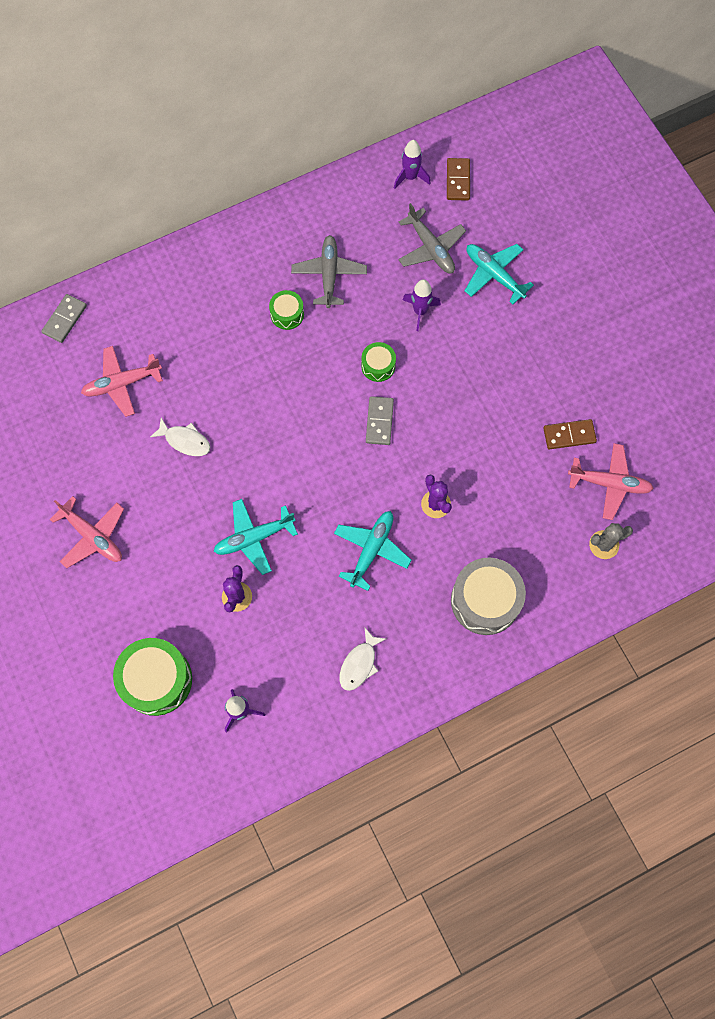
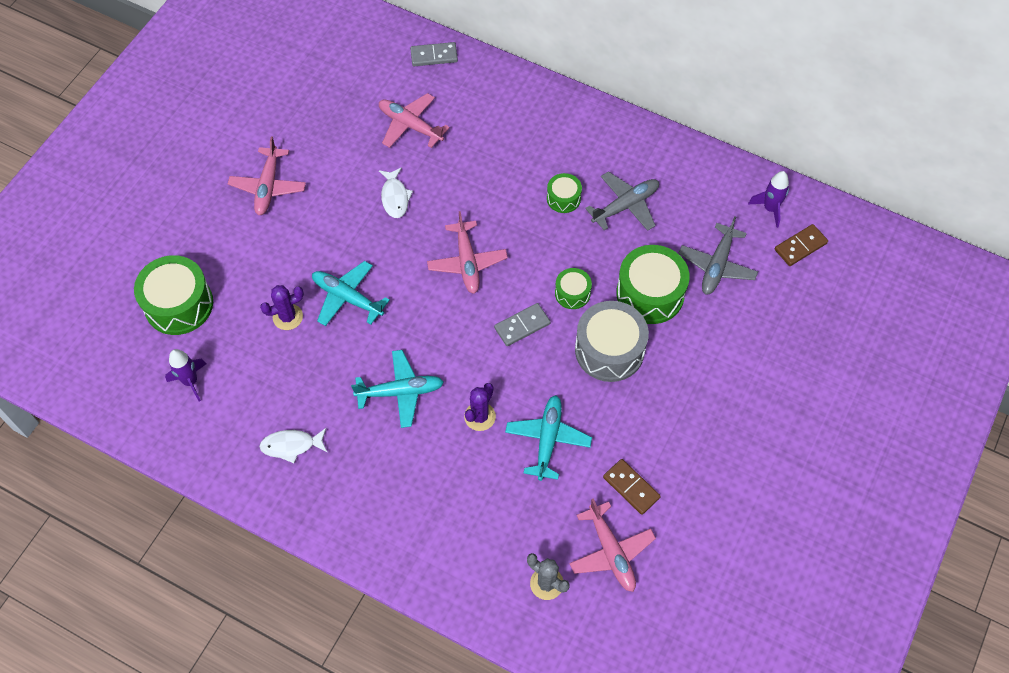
camera: 55 degrees right, 10 degrees down
purple rocket [403,279,441,331] -> green drum [616,245,690,324]
grey drum [451,557,526,635] -> grey drum moved to [575,301,649,382]
turquoise plane [465,244,534,304] -> turquoise plane moved to [505,395,592,481]
none -> pink plane [427,211,508,294]

